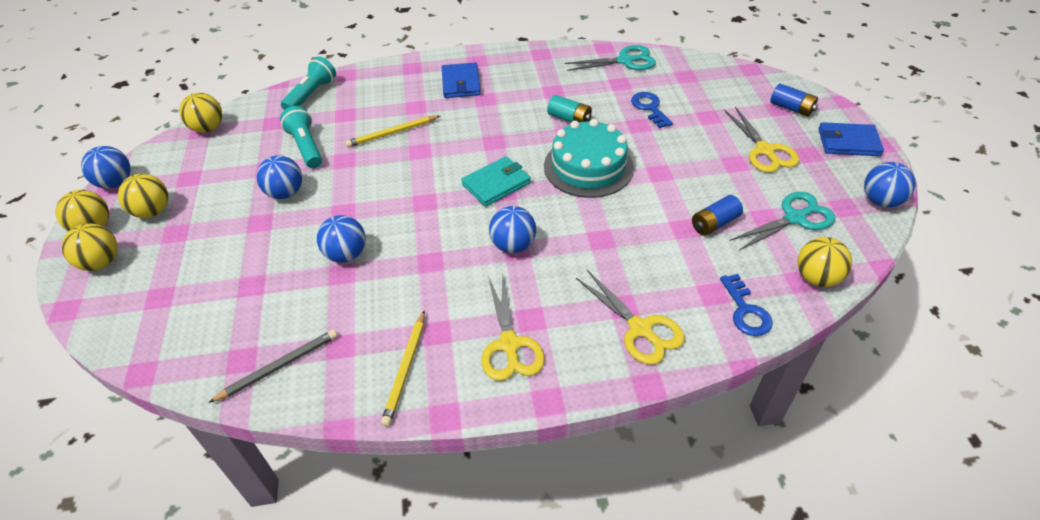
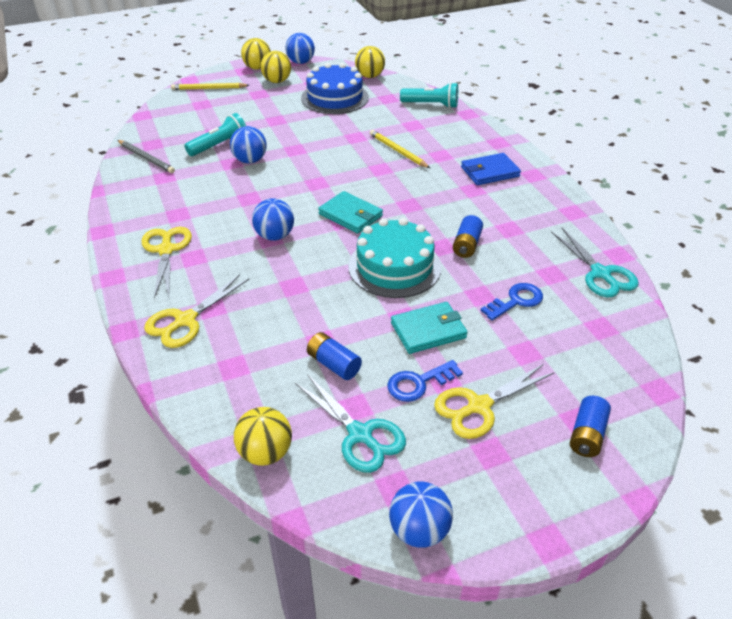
camera: 75 degrees right, 5 degrees down
yellow ball [62,223,118,271] -> none
blue ball [256,155,302,199] -> none
turquoise flashlight [280,106,322,168] -> turquoise flashlight moved to [184,113,246,156]
yellow pencil [381,310,425,426] -> yellow pencil moved to [171,83,249,90]
yellow scissors [482,276,545,381] -> yellow scissors turned 105 degrees clockwise [142,227,192,298]
turquoise battery [547,95,592,122] -> blue battery [453,215,483,258]
blue key [720,274,773,336] -> blue key moved to [387,360,463,402]
blue wallet [818,122,884,156] -> none
none -> blue cake [301,63,369,114]
none -> turquoise wallet [391,302,468,354]

